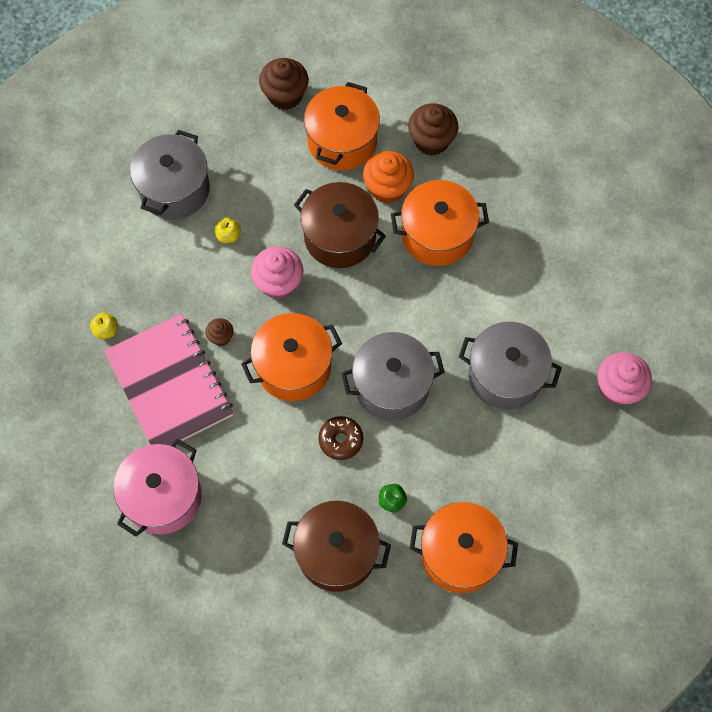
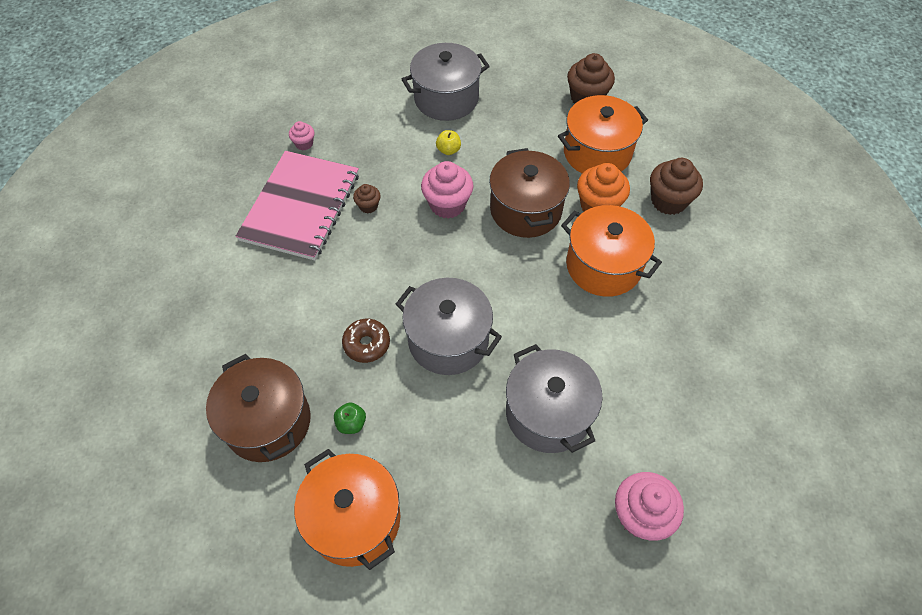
camera: 45 degrees right, 10 degrees down
yellow apple [90,313,118,339] -> pink cupcake [289,121,314,150]
pink pot [113,439,202,537] -> none
orange pot [241,313,342,401] -> none

